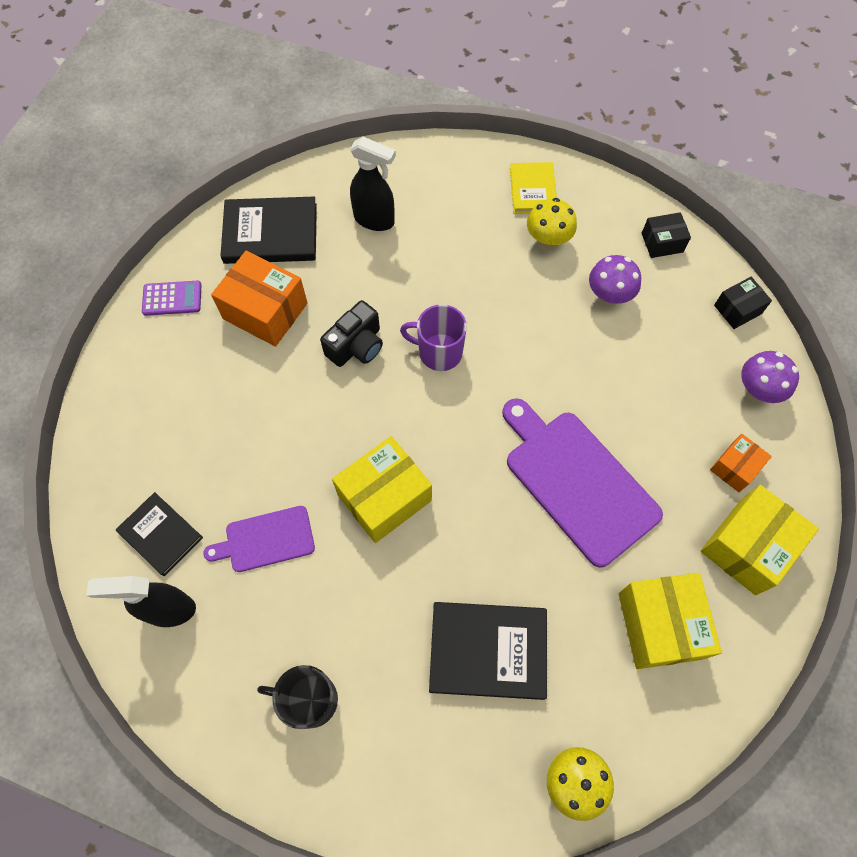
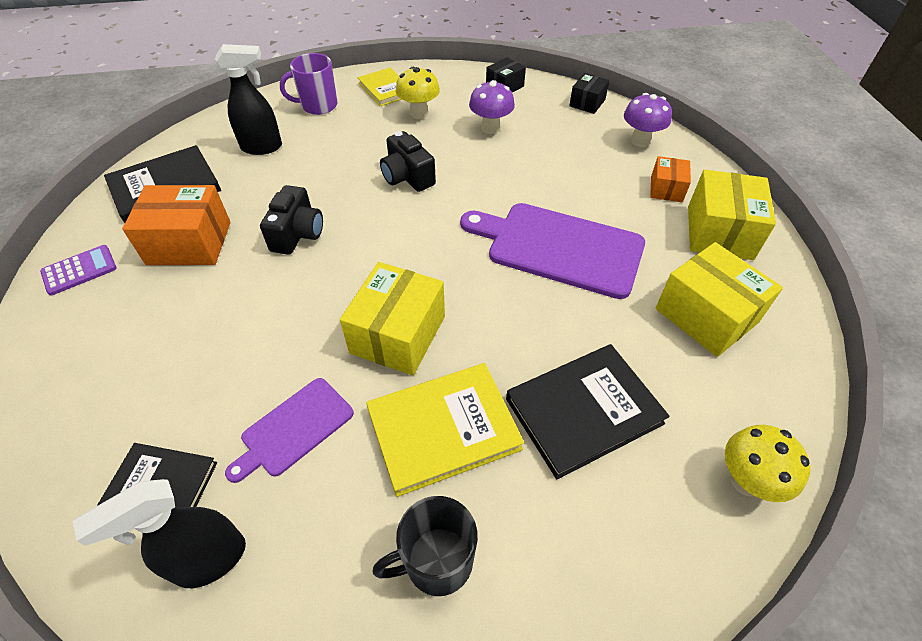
camera: 30 degrees left, 15 degrees down
purple mug [400,304,467,371] -> purple mug moved to [280,53,337,115]
none -> yellow book [366,363,524,497]
none -> black camera [380,131,436,192]

